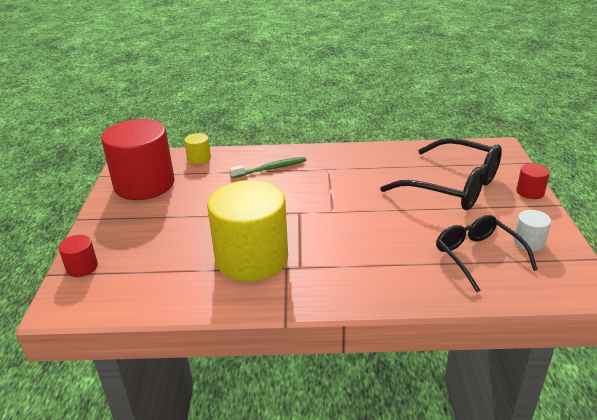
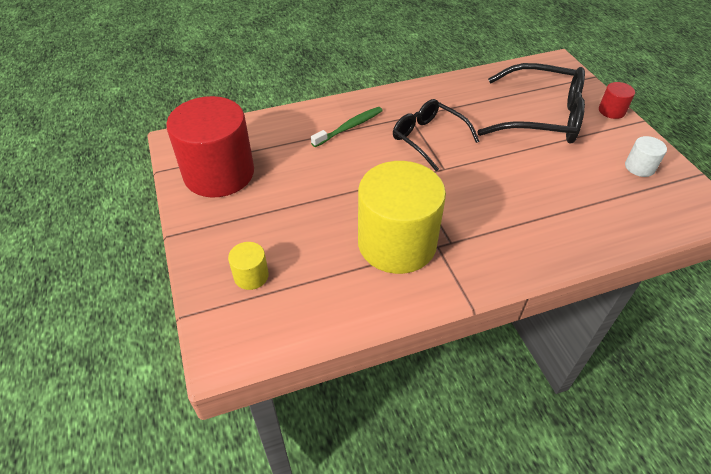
camera: 20 degrees left, 15 degrees up
red cylinder [58,235,98,277] -> none
yellow cylinder [184,133,211,164] -> yellow cylinder moved to [228,242,269,290]
black glasses [436,215,538,292] -> black glasses moved to [393,99,479,172]

